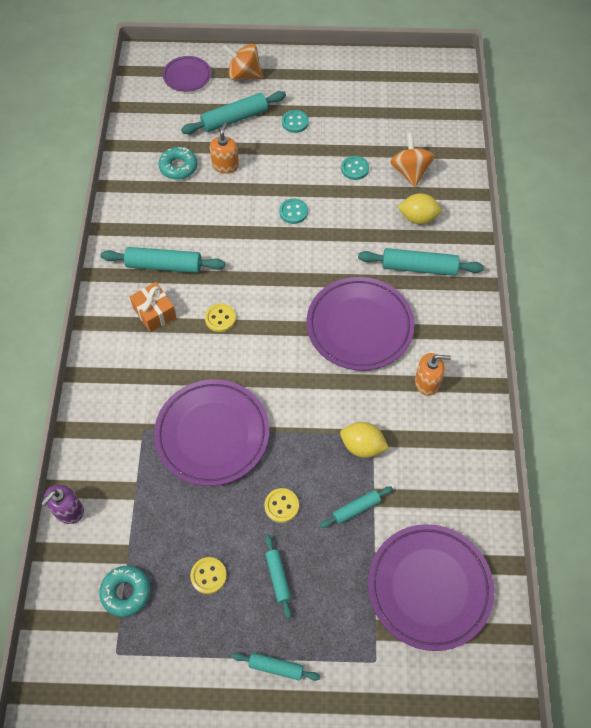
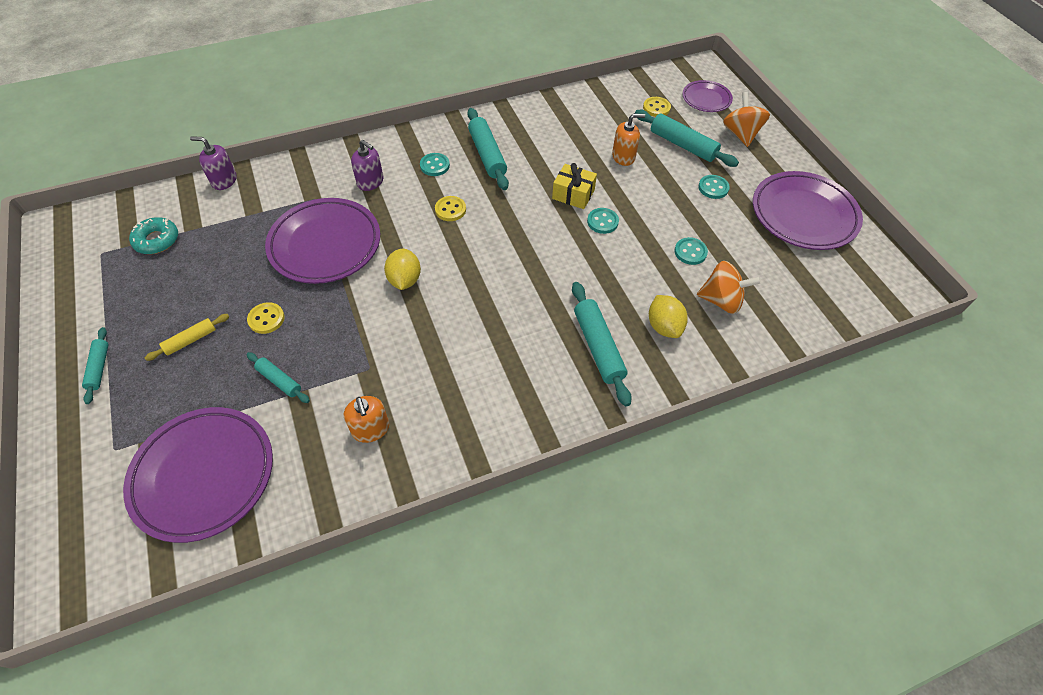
camera: 65 degrees right, 5 degrees down
orange gift [130,282,177,332] -> turquoise button [420,153,450,176]
turquoise donut [158,147,198,180] -> none
yellow button [190,557,227,594] -> yellow button moved to [643,97,671,117]
turquoise rolling pin [265,535,292,619] -> yellow rolling pin [145,314,230,361]
purple plate [306,277,414,371] -> purple plate moved to [753,171,863,250]
yellow lemon [340,422,389,458] -> yellow lemon moved to [384,249,421,290]
orange spinning top [390,133,435,187] -> orange spinning top turned 45 degrees clockwise [697,261,761,314]
orange soap dispenser [415,353,451,396] -> orange soap dispenser moved to [344,396,389,443]
none -> purple soap dispenser [351,140,383,191]
none -> yellow gift [552,163,597,209]

